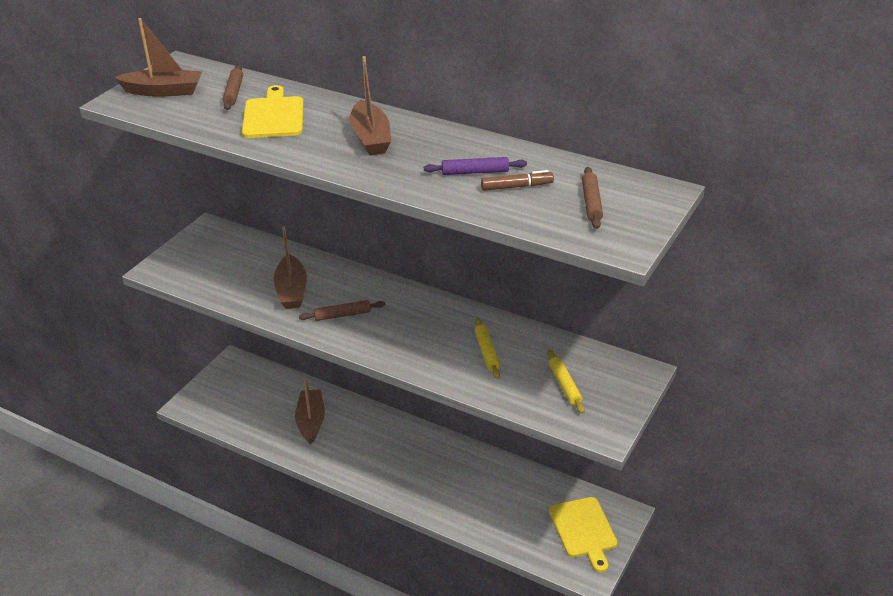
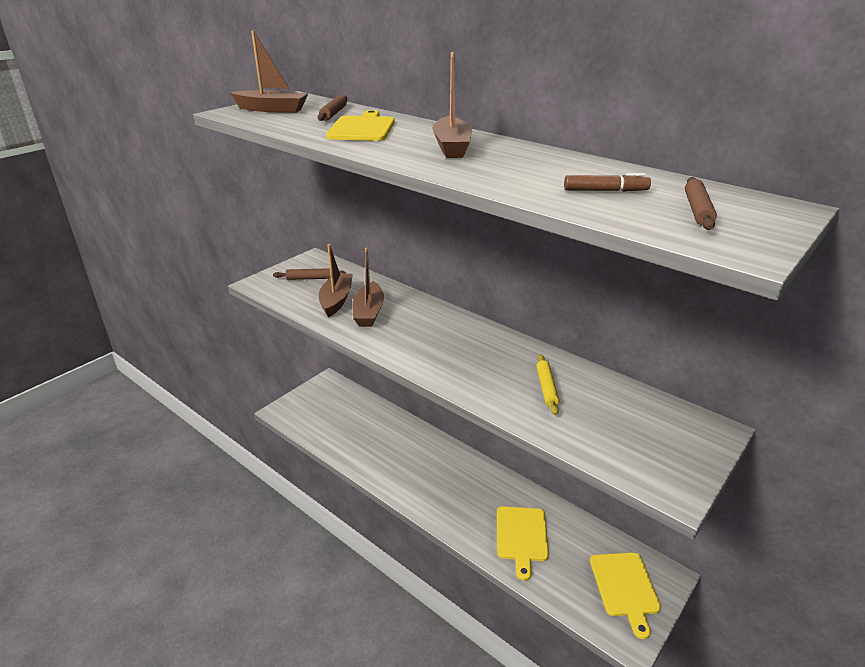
camera: 10 degrees right, 5 degrees down
brown boat [295,379,325,445] -> brown boat moved to [319,244,353,317]
brown rolling pin [299,300,385,321] -> brown rolling pin moved to [273,268,346,280]
purple rolling pin [424,157,527,175] -> none
yellow rolling pin [547,350,585,414] -> none
none -> yellow cutting board [497,506,549,581]

